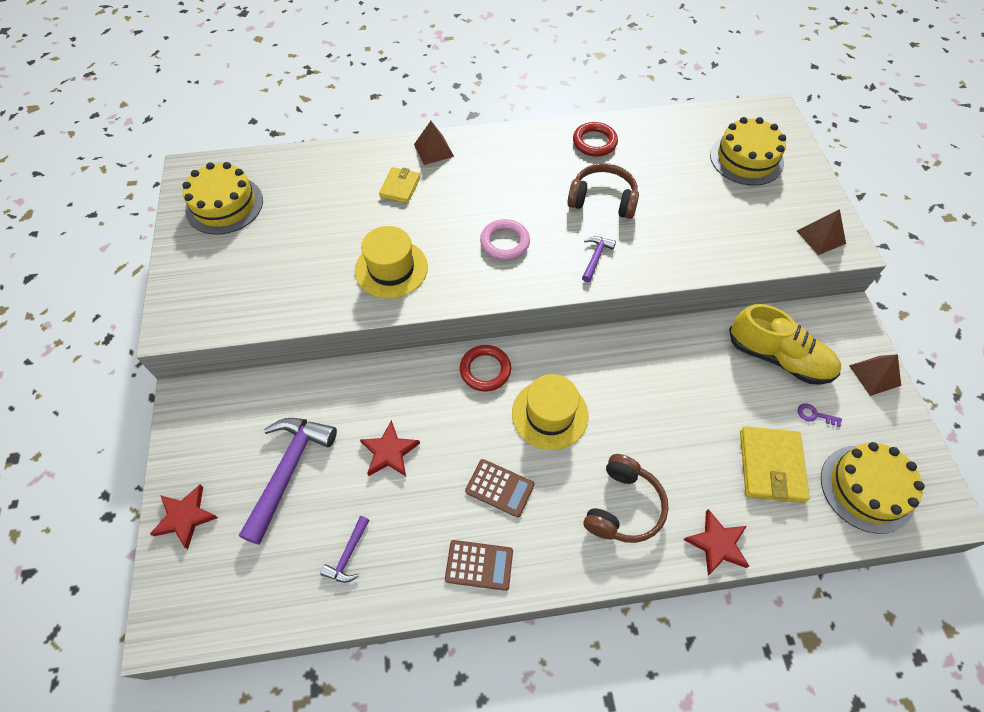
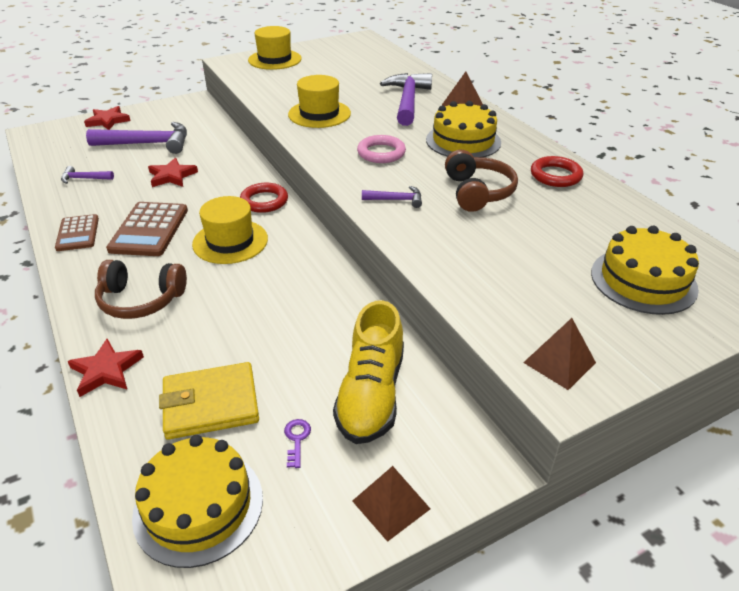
camera: 70 degrees right, 20 degrees down
yellow cake [182,162,263,235] -> yellow cake moved to [426,101,501,157]
yellow wallet [379,167,420,203] -> purple hammer [380,73,432,126]
brown calculator [465,459,535,517] -> brown calculator [106,202,188,256], size x1.56
none -> yellow hat [248,26,302,70]

